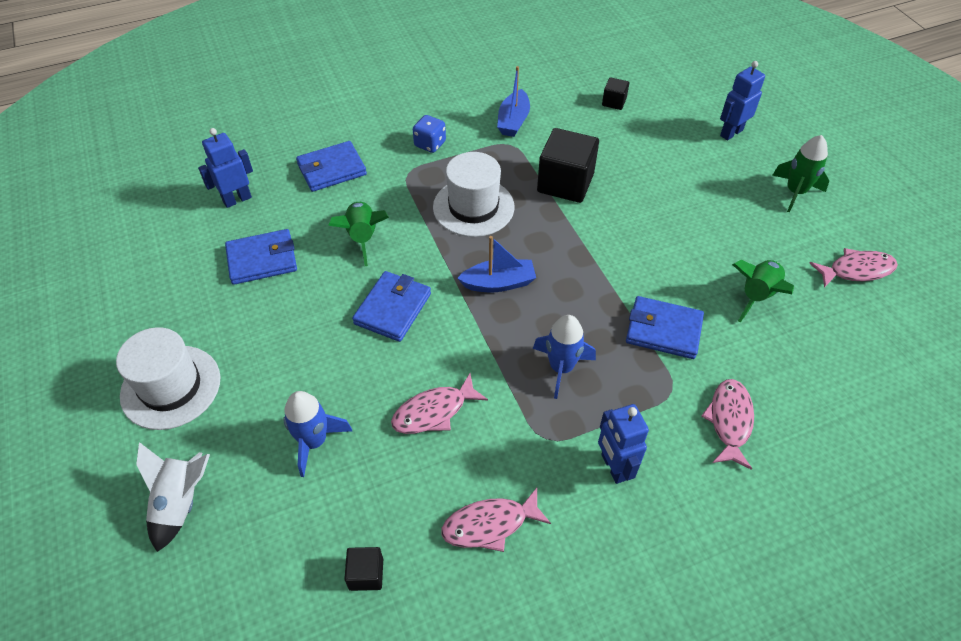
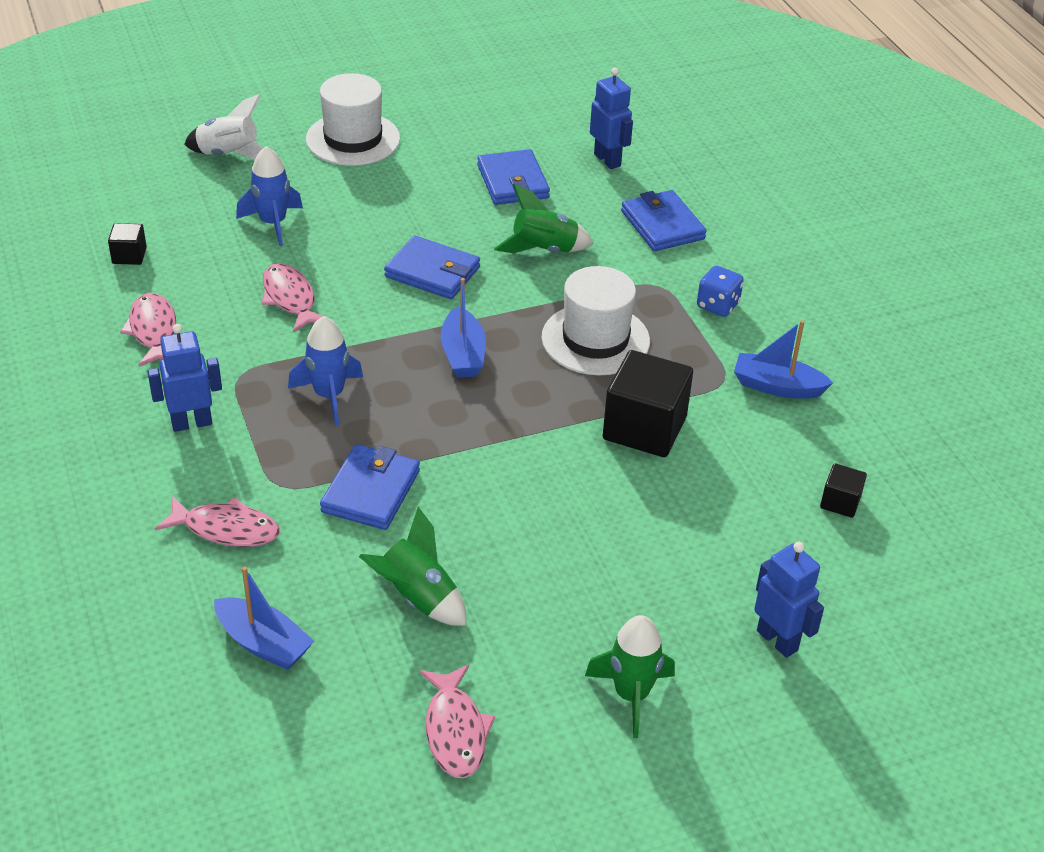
camera: 90 degrees right, 10 degrees down
none -> blue boat [214,566,314,670]

